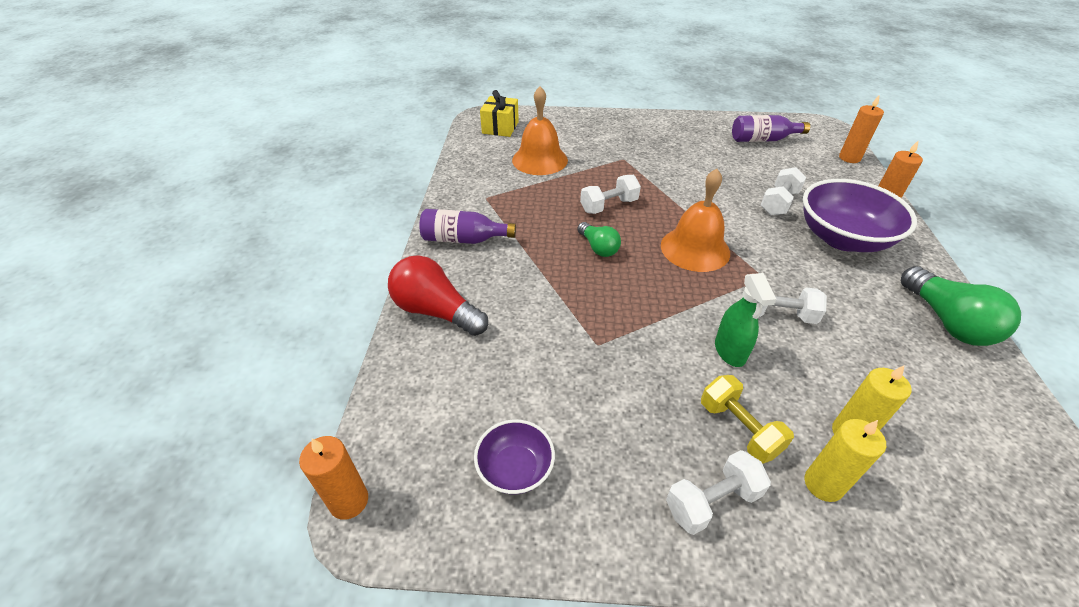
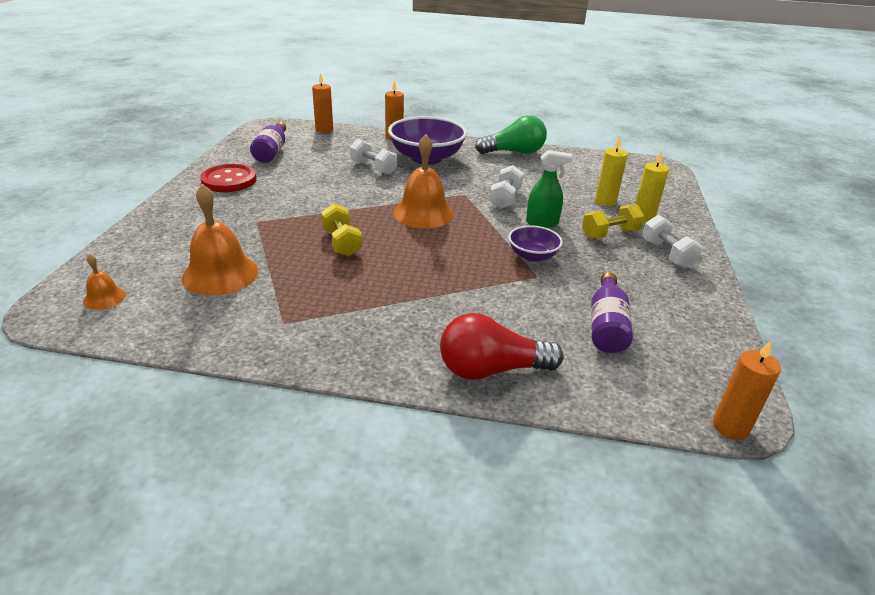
camera: 85 degrees left, 10 degrees down
red light bulb [388,255,488,336] -> red light bulb turned 45 degrees clockwise [440,313,563,380]
purple bottle [419,209,516,244] -> purple bottle moved to [591,272,633,353]
purple bowl [474,419,555,494] -> purple bowl moved to [508,225,563,262]
yellow gift [480,90,519,137] -> orange bell [83,254,126,310]
green light bulb [577,222,621,257] -> none
white dumbbell [580,175,641,214] -> yellow dumbbell [321,203,362,256]
none -> red button [200,164,257,192]

